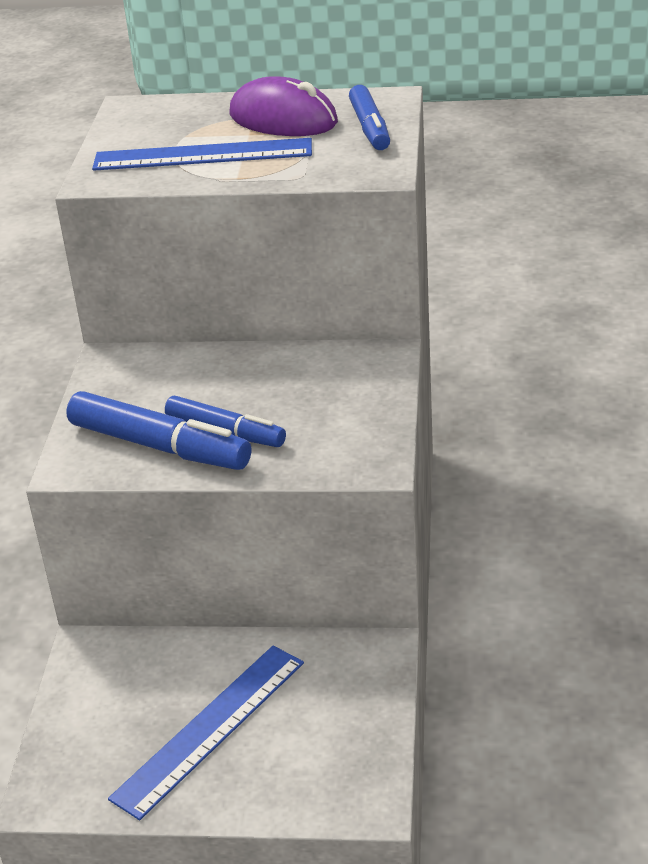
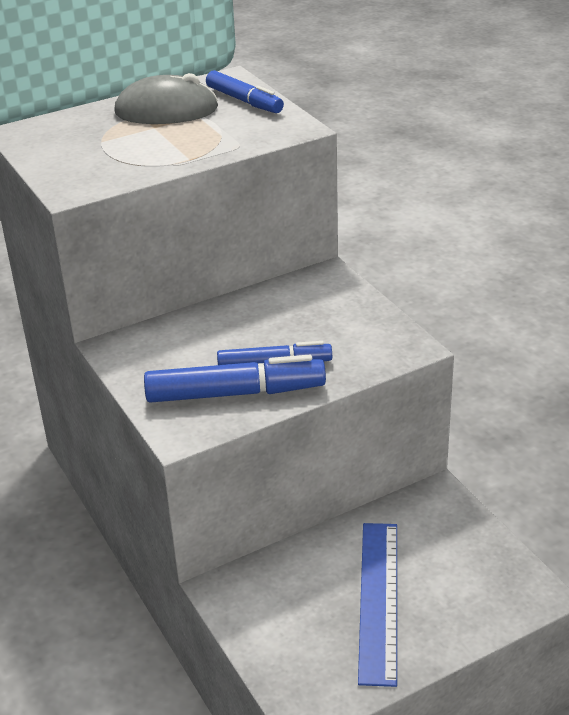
camera: 35 degrees left, 0 degrees up
blue ruler [92,138,312,171] -> none
purple mouse [229,76,338,136] -> grey mouse [114,73,218,124]

